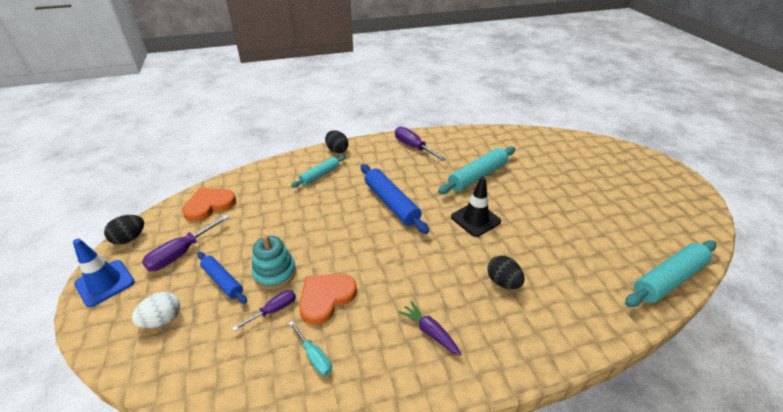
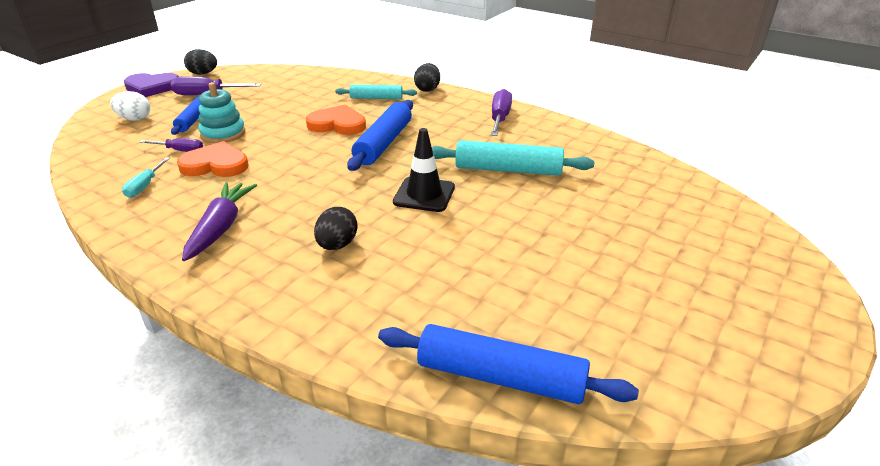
camera: 50 degrees right, 5 degrees down
blue traffic cone [73,239,135,307] -> purple heart [124,73,179,97]
orange heart [182,188,236,222] -> orange heart moved to [306,104,366,135]
purple carrot [398,301,462,356] -> purple carrot [182,182,257,261], size x1.51
turquoise rolling pin [625,241,716,307] -> blue rolling pin [378,324,639,404]

